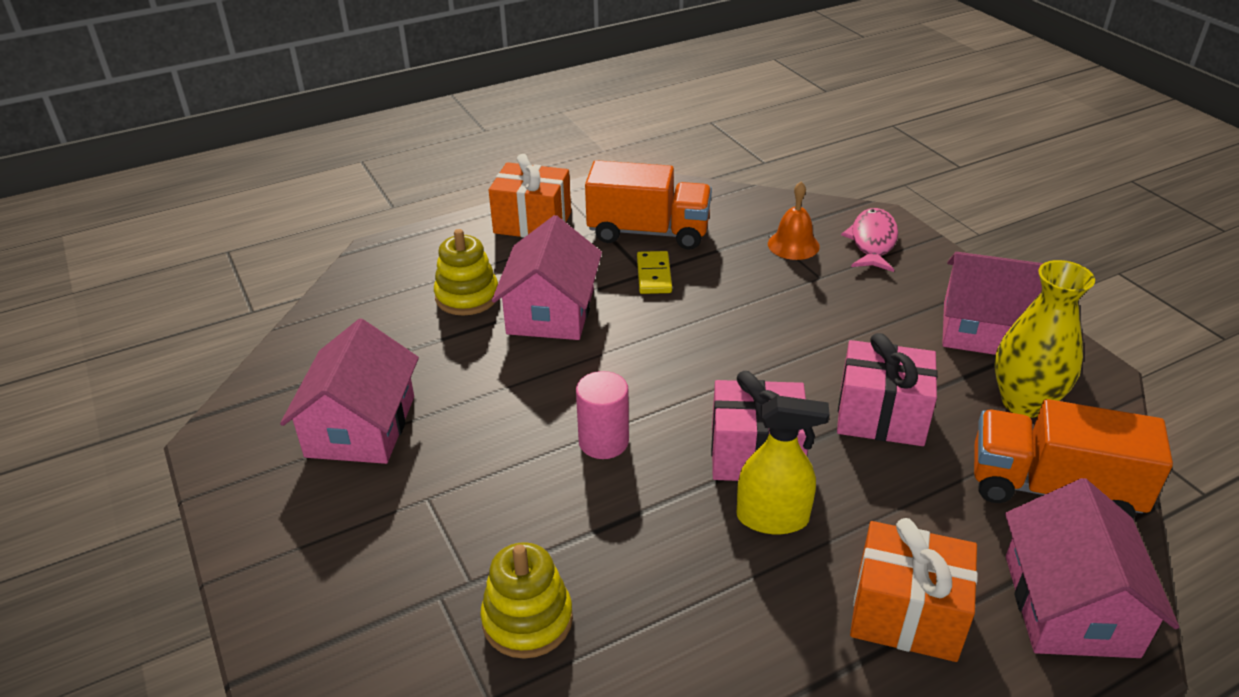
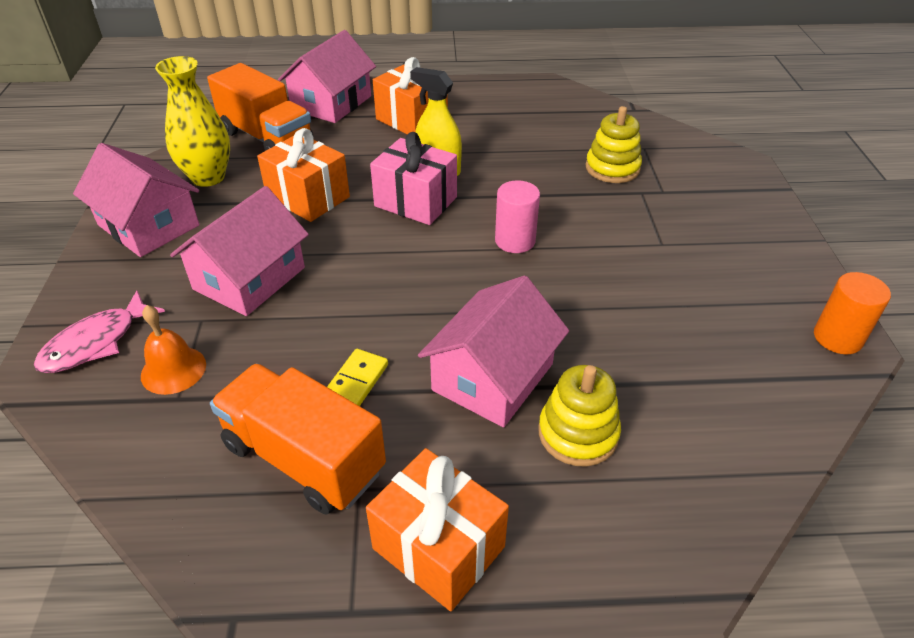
camera: 155 degrees left, 5 degrees up
pink house [280,319,419,464] -> pink house moved to [170,186,309,316]
pink gift [837,333,938,446] -> orange gift [257,128,350,222]
none -> orange cylinder [814,272,891,354]

